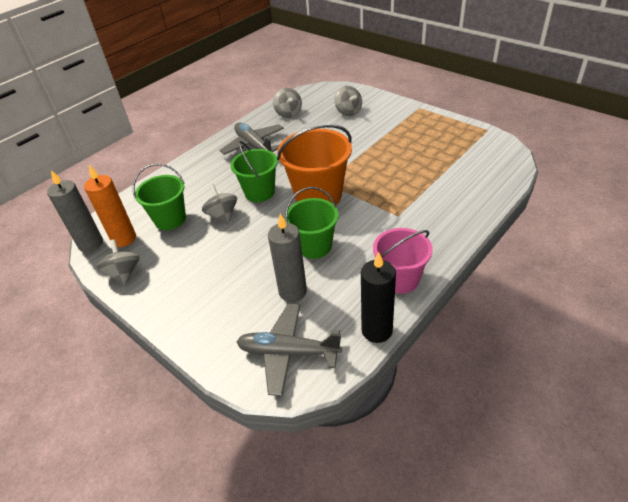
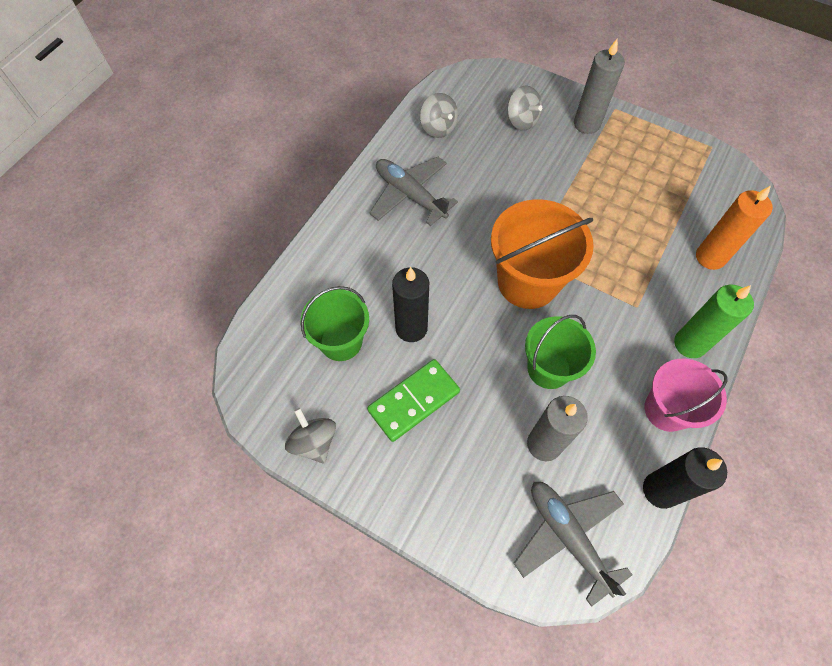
camera: 15 degrees left, 20 degrees up
grey candle [47,170,103,252] -> grey candle moved to [574,39,625,134]
orange candle [84,165,136,247] -> orange candle moved to [696,186,773,270]
grey spinning top [202,184,237,225] -> black candle [392,267,429,342]
green bucket [231,141,278,202] -> none
grey plane [237,304,342,396] -> grey plane turned 60 degrees clockwise [514,482,632,607]
none -> green domino [367,359,460,442]
none -> green candle [674,285,754,358]

